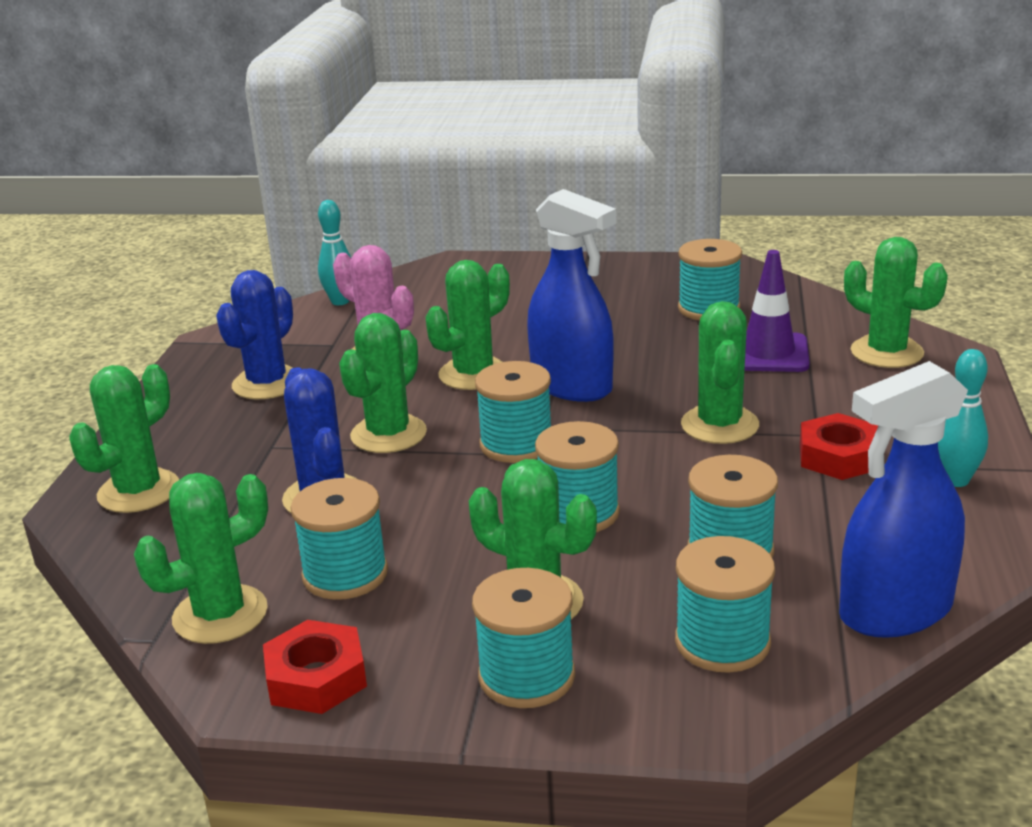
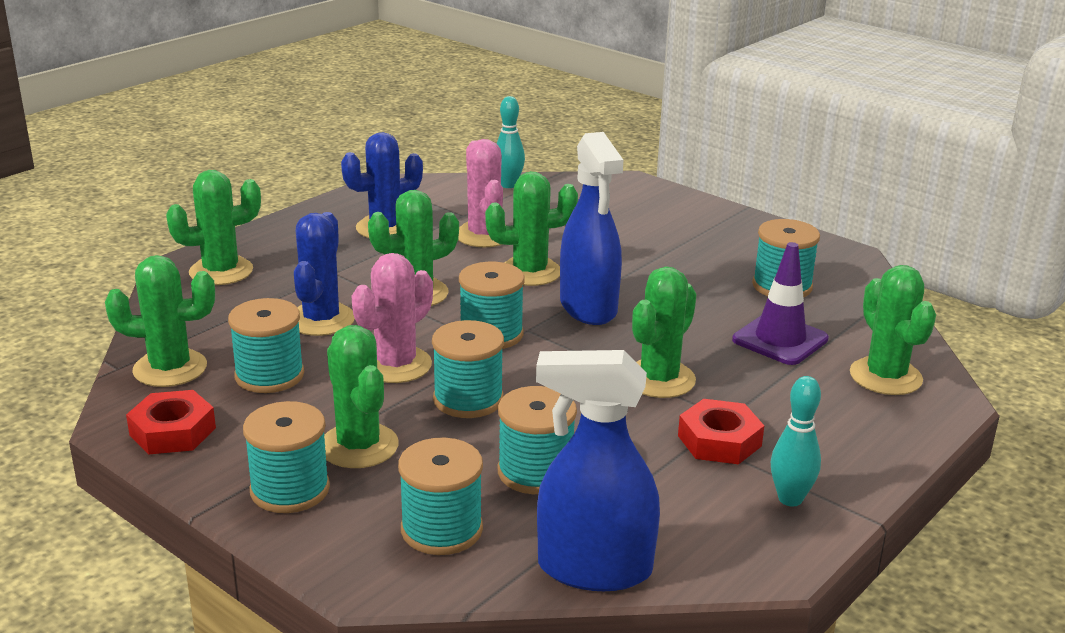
camera: 30 degrees right, 0 degrees up
none -> pink cactus [352,253,433,383]

